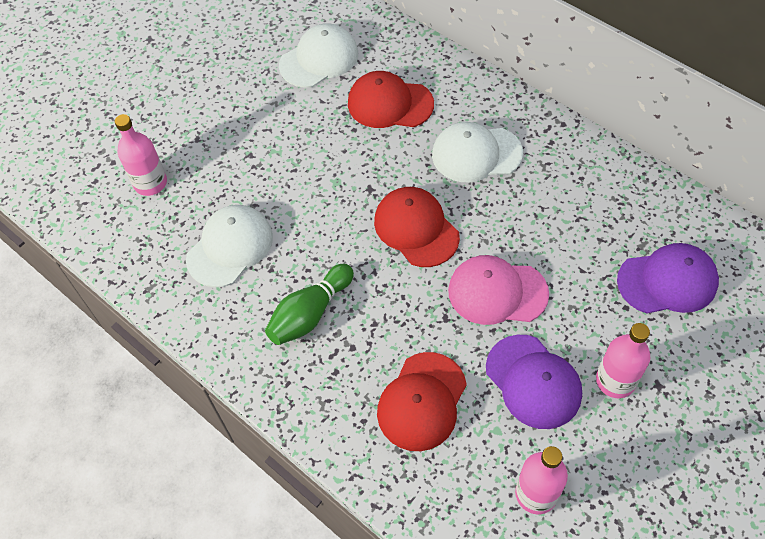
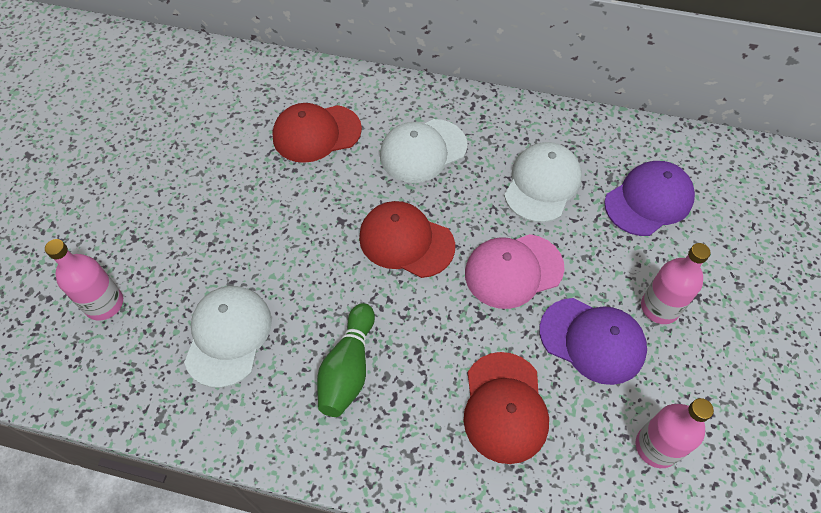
camera: 30 degrees left, 0 degrees up
white cap [279,23,358,88] -> white cap moved to [504,142,582,223]

